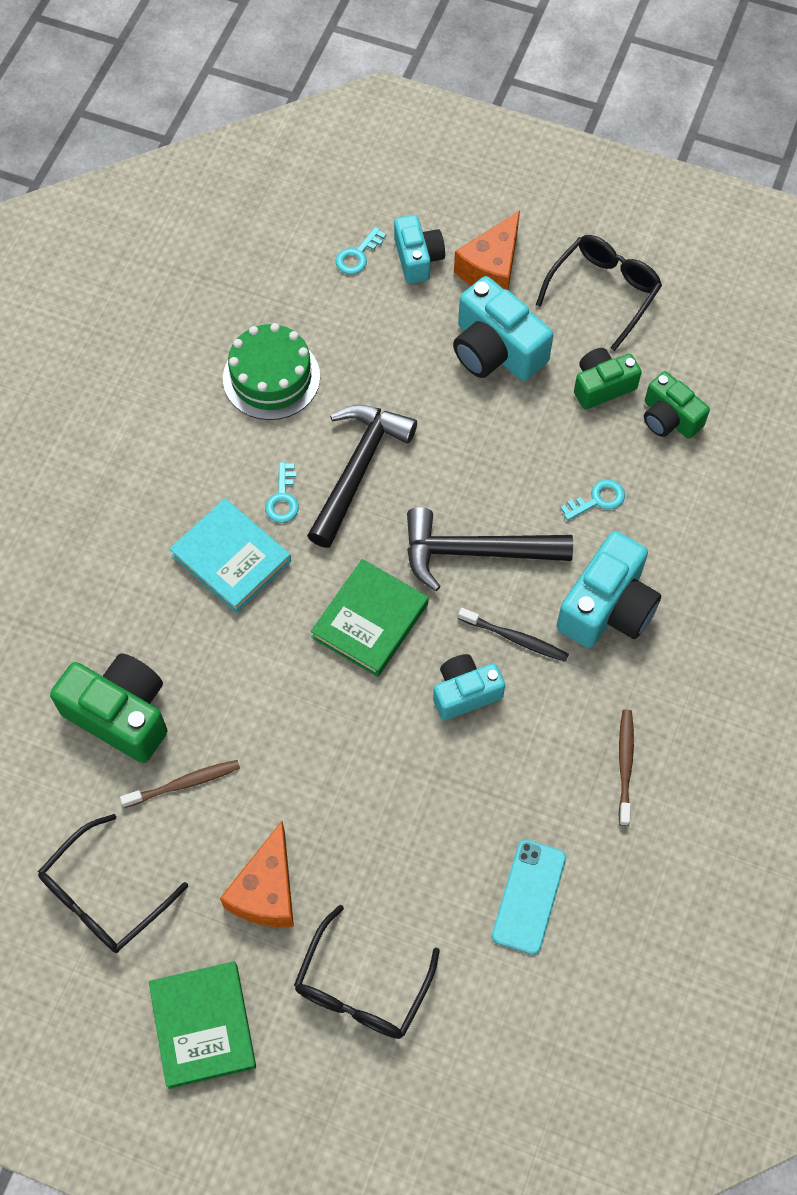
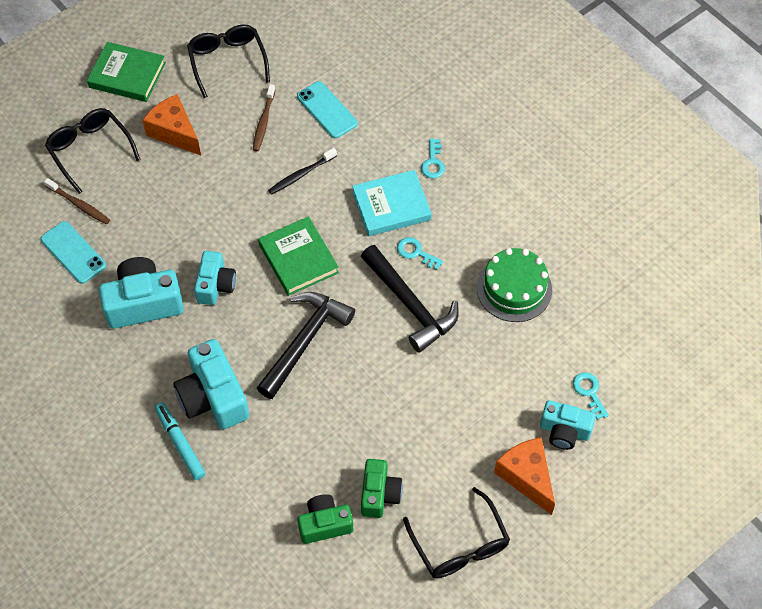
camera: 120 degrees right, 5 degrees down
green camera [50,653,168,763] -> turquoise phone [297,81,358,138]
turquoise camera [453,276,553,381] -> turquoise camera moved to [99,257,184,329]
black toothbrush [458,608,569,662] -> black toothbrush moved to [268,148,337,195]
turquoise key [561,479,625,521] -> turquoise key moved to [421,138,445,179]
brown toothbrush [618,710,634,826] -> brown toothbrush moved to [44,178,110,224]
none -> turquoise marker [155,402,206,480]

